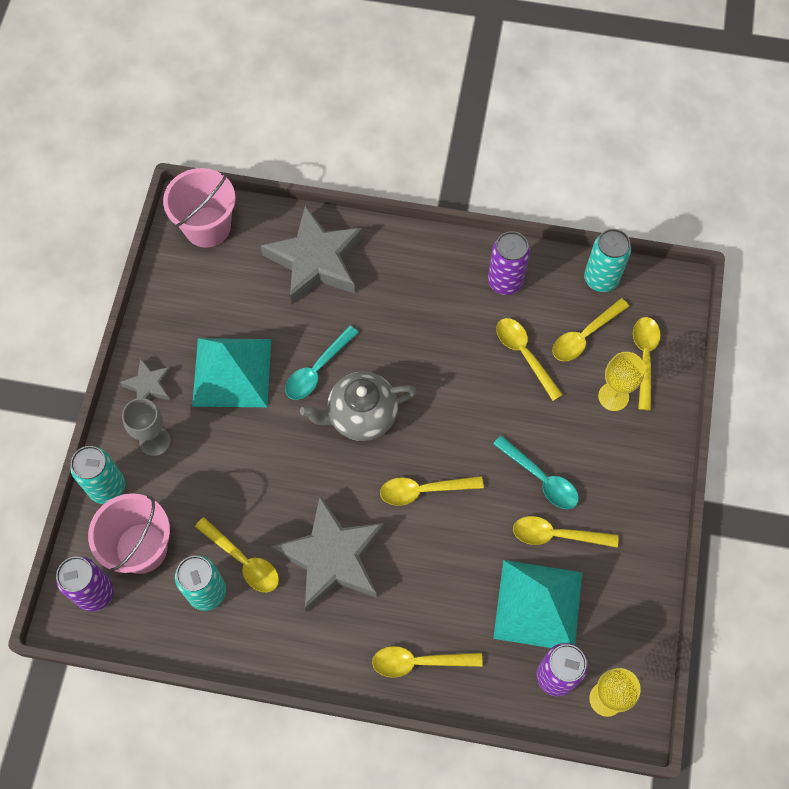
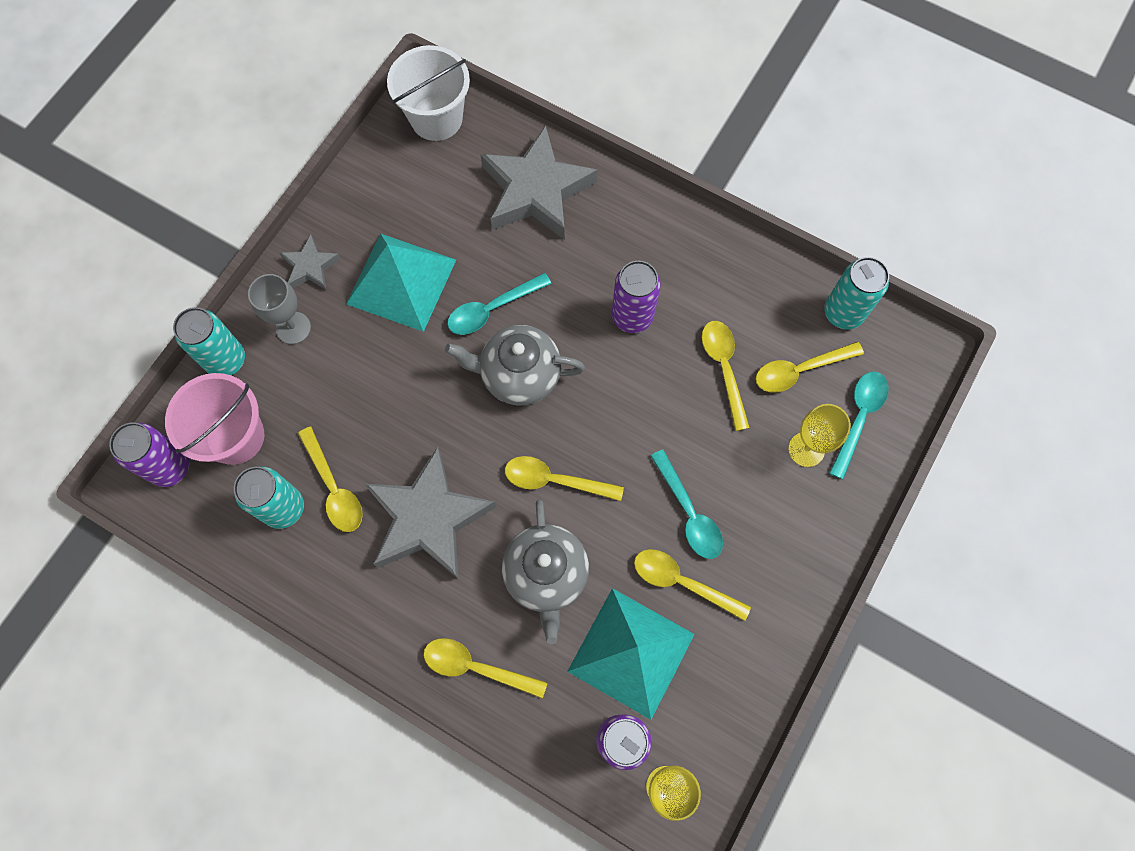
camera: 20 degrees right, 5 degrees up
pink bucket [163,168,236,248] -> white bucket [387,45,470,141]
purple can [488,231,530,295] -> purple can moved to [612,261,661,333]
yellow spoon [633,317,661,410] -> turquoise spoon [829,372,888,479]
none -> grey teapot [502,500,589,644]

